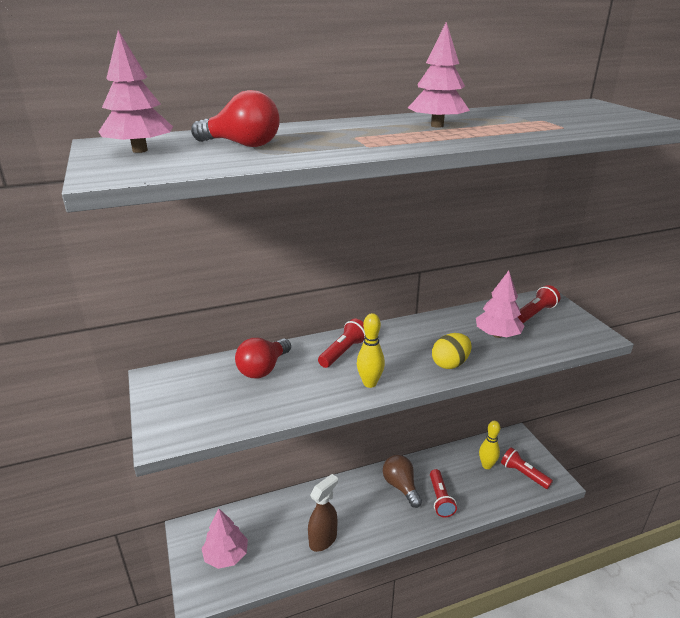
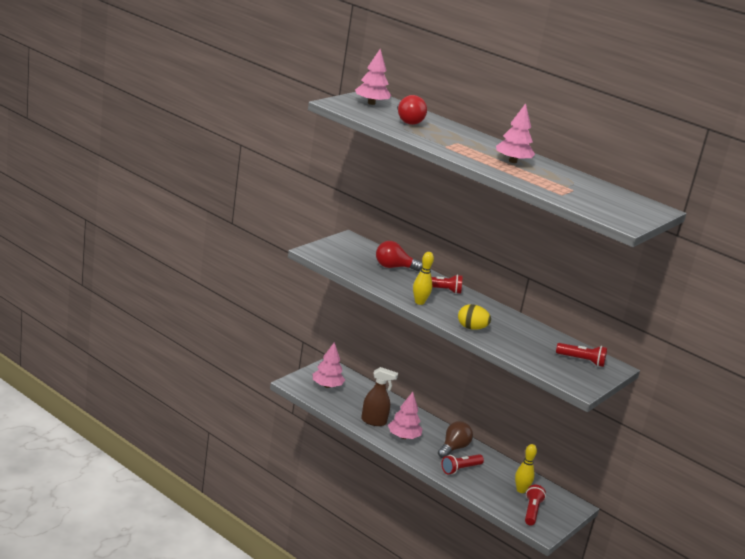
camera: 55 degrees right, 5 degrees down
pink tree [476,271,524,338] -> pink tree moved to [388,392,422,439]

